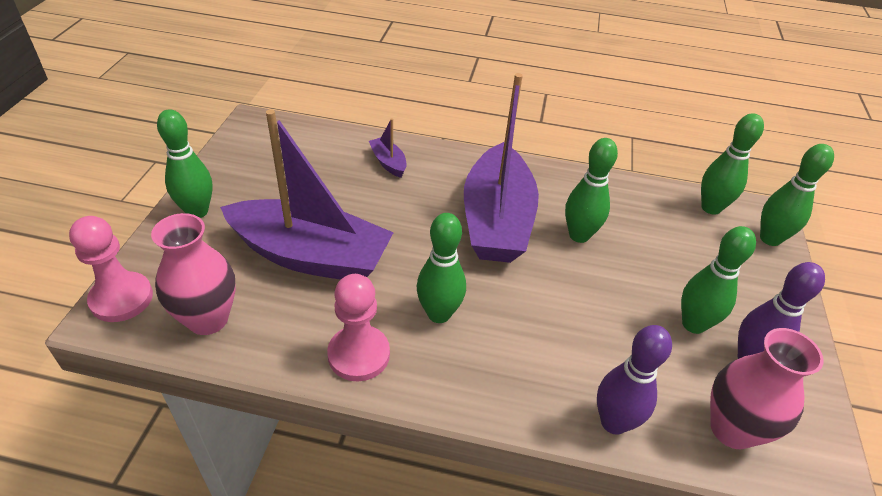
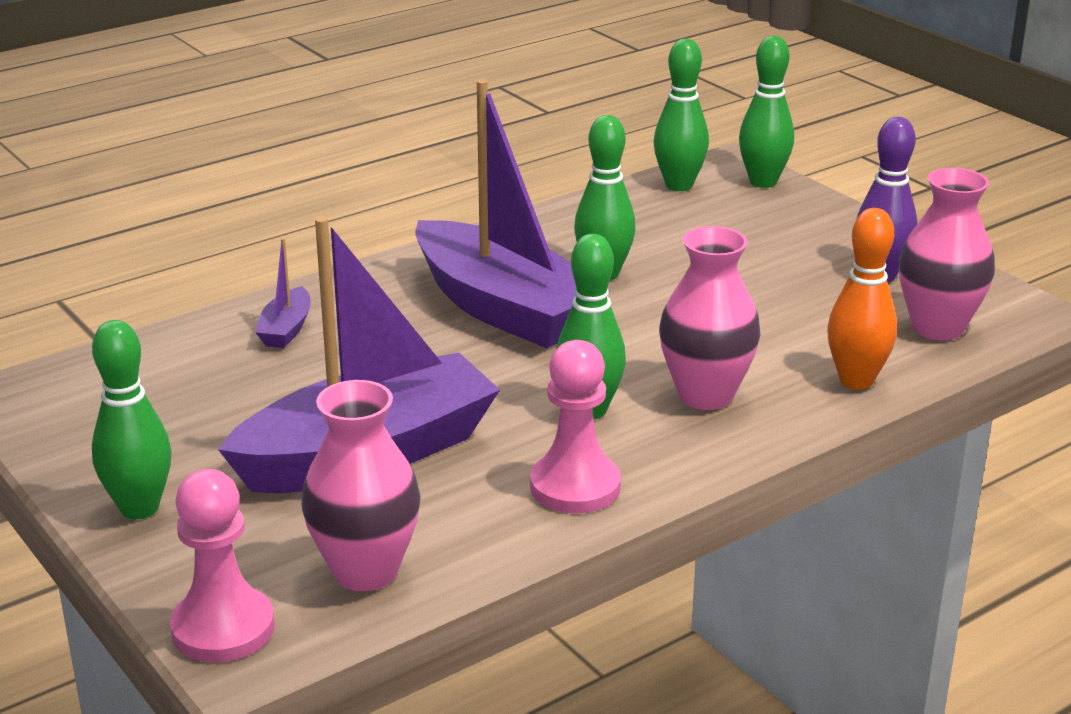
camera: 45 degrees left, 15 degrees down
purple boat [369,118,407,178] -> purple boat turned 90 degrees counterclockwise [255,238,311,348]
purple bowling pin [597,325,672,435] -> orange bowling pin [827,208,897,390]
green bowling pin [681,226,756,334] -> none
none -> pink vase [659,226,760,410]

